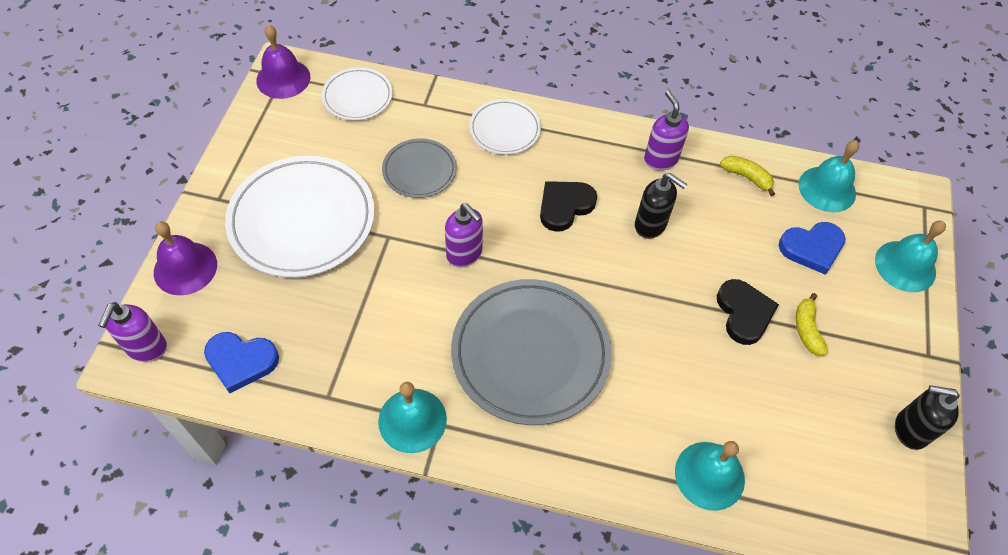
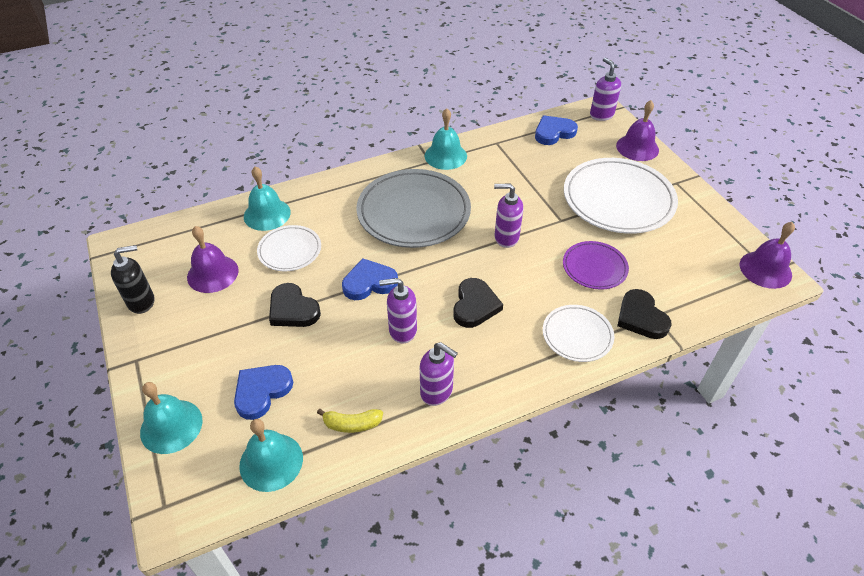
camera: 145 degrees right, 10 degrees down
white plate [322,67,393,121] -> white plate moved to [257,225,321,271]
grey plate [382,139,457,198] -> purple plate [563,241,629,290]
black soap dispenser [635,173,687,239] -> purple soap dispenser [379,278,417,343]
yellow banana [796,293,828,356] -> none
none -> purple bell [187,226,239,293]
none -> blue heart [342,258,398,300]
none -> black heart [617,289,671,339]

